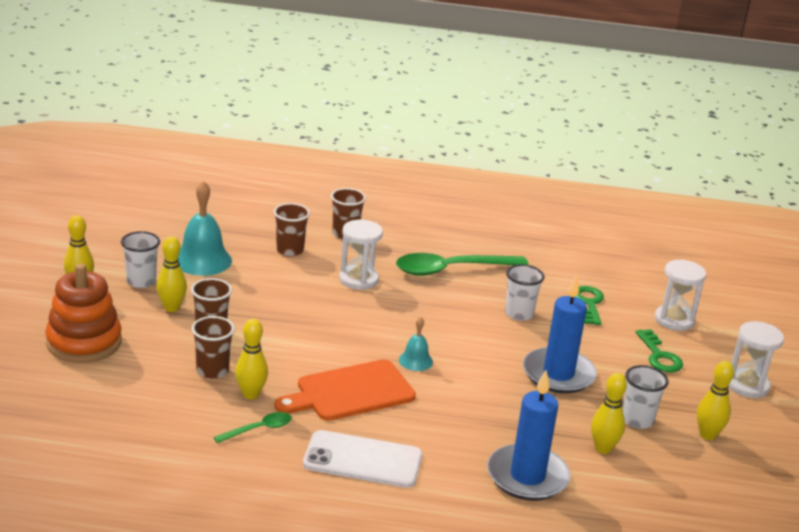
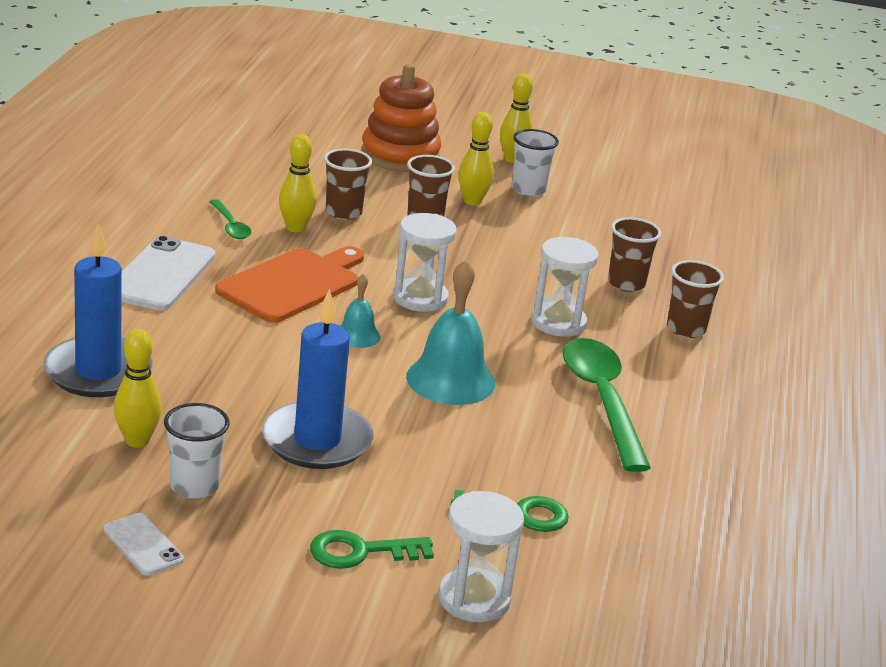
camera: 95 degrees right, 0 degrees up
turquoise bell [178,181,232,276] -> turquoise bell moved to [406,260,495,405]
orange cutting board [275,359,416,421] -> orange cutting board turned 60 degrees clockwise [215,246,364,323]
white cup [505,264,544,321] -> none
yellow bowling pin [697,361,734,440] -> white phone [104,513,184,576]
white hourglass [728,321,784,398] -> white hourglass moved to [393,213,457,312]

